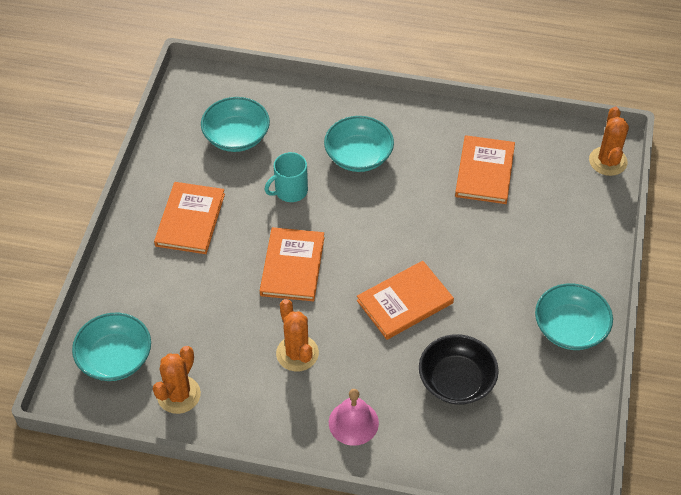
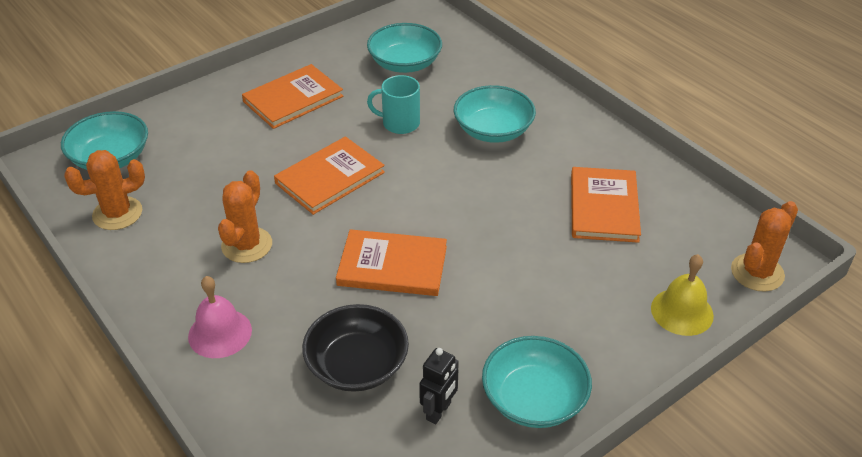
camera: 40 degrees right, 10 degrees down
orange book [455,135,515,204] -> orange book turned 45 degrees counterclockwise [571,167,641,243]
none -> black robot [419,348,459,424]
none -> yellow bell [651,254,714,336]

